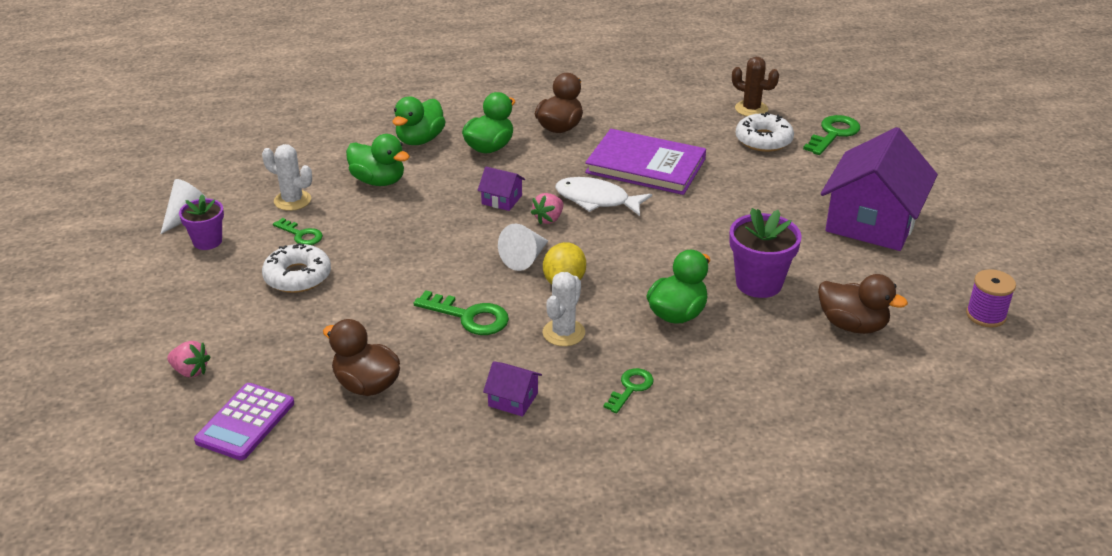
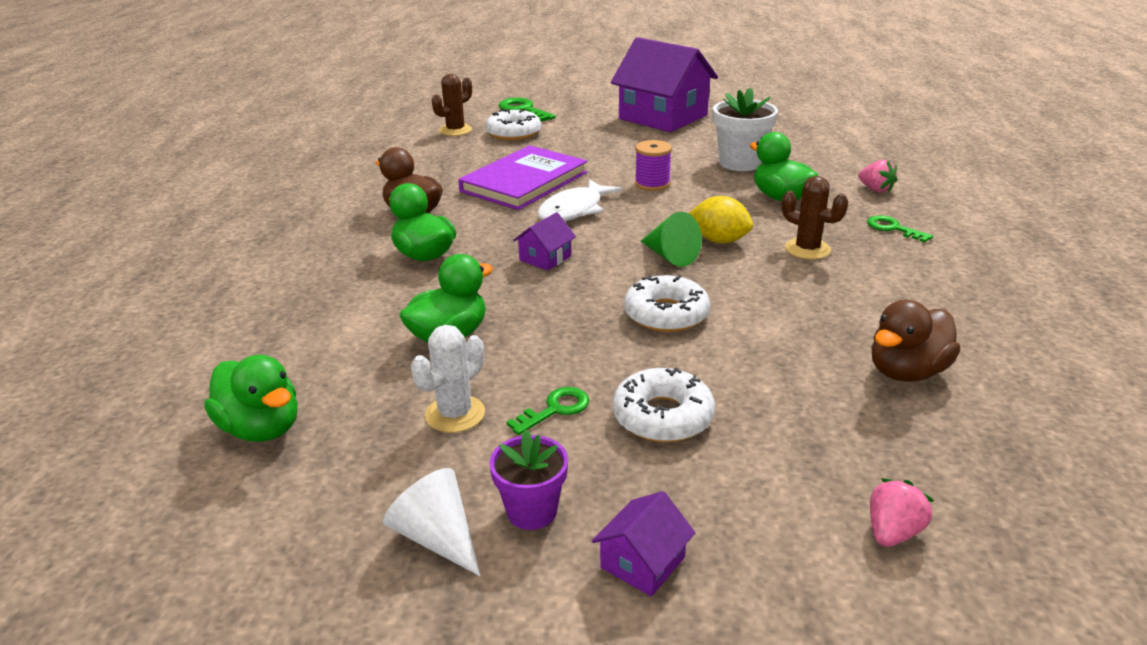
camera: 75 degrees left, 5 degrees down
purple calculator [194,383,294,460] -> none
green duck [393,97,446,145] -> green duck moved to [204,355,298,442]
green key [413,290,509,335] -> none
purple house [483,361,542,417] -> purple house moved to [592,491,695,597]
white cone [498,224,548,271] -> green cone [641,212,702,267]
pink strawberry [531,193,563,225] -> pink strawberry moved to [858,160,897,193]
white cactus [543,272,585,346] -> brown cactus [782,176,848,259]
purple flower pot [729,208,802,298] -> white flower pot [713,87,778,171]
brown duck [818,274,908,334] -> none
purple spool [966,269,1016,327] -> purple spool moved to [635,140,672,191]
none -> white donut [624,275,710,332]

